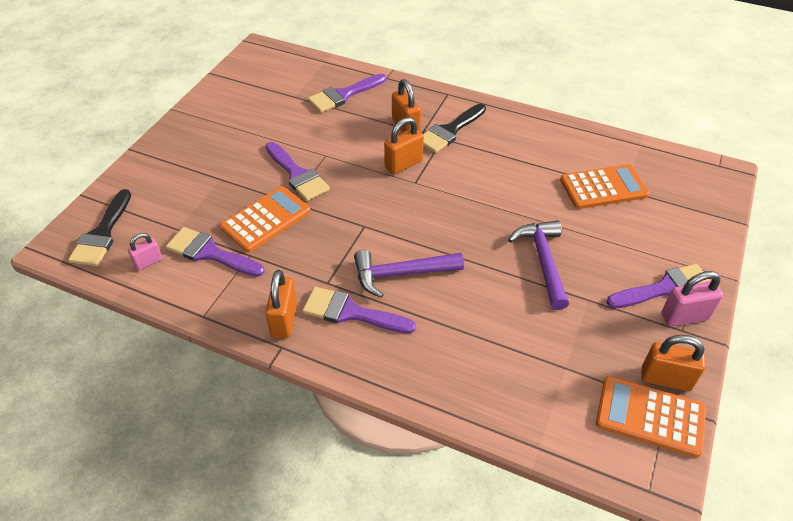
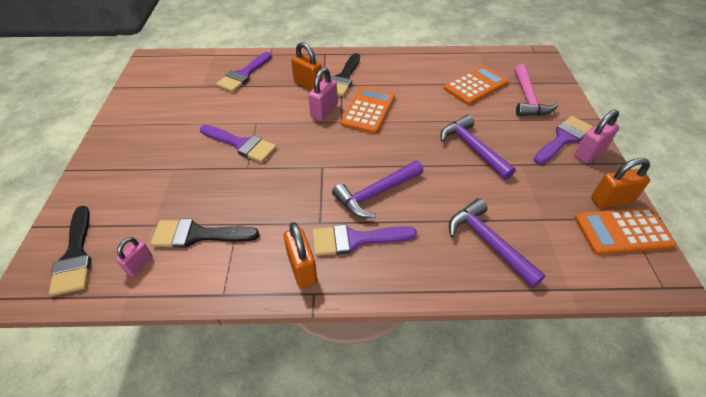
camera: 25 degrees left, 0 degrees up
purple brush [166,227,265,277] -> black brush [151,219,259,248]
orange calculator [220,186,311,252] -> orange calculator moved to [341,87,395,134]
orange padlock [384,117,424,174] -> pink padlock [308,67,337,121]
none -> purple hammer [449,198,546,288]
none -> pink hammer [514,64,558,116]

